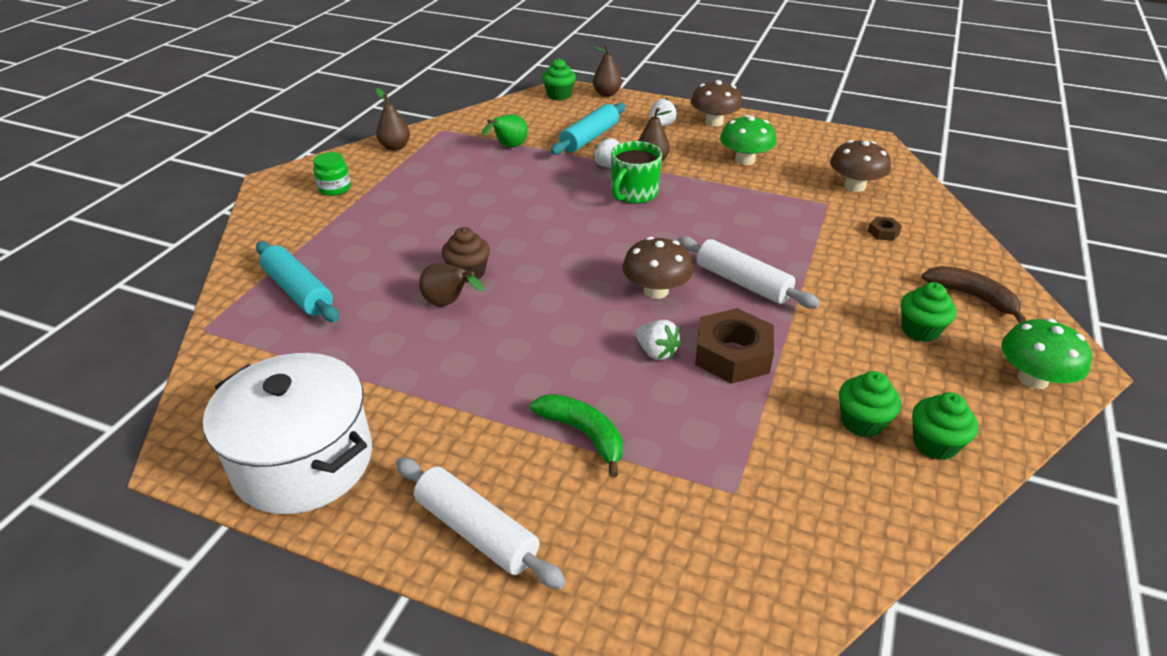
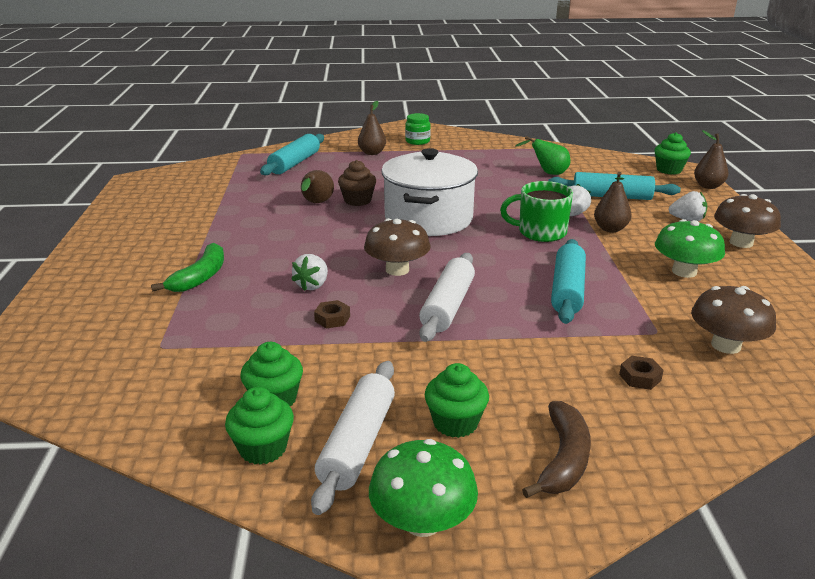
camera: 65 degrees right, 10 degrees down
white pot [203,353,372,514] -> white pot moved to [381,148,478,236]
brown pear [375,88,410,151] -> brown pear moved to [358,101,386,155]
white rolling pin [396,457,566,589] -> white rolling pin moved to [311,361,395,515]
brown nut [695,308,774,384] -> brown nut [314,300,350,329], size x0.45
none -> turquoise rolling pin [551,239,586,324]

